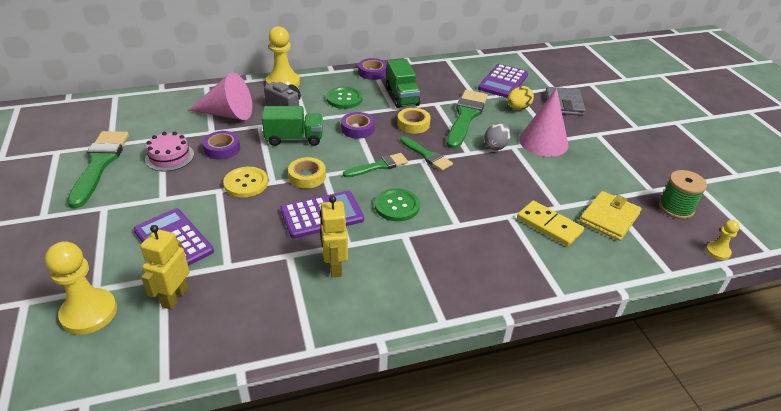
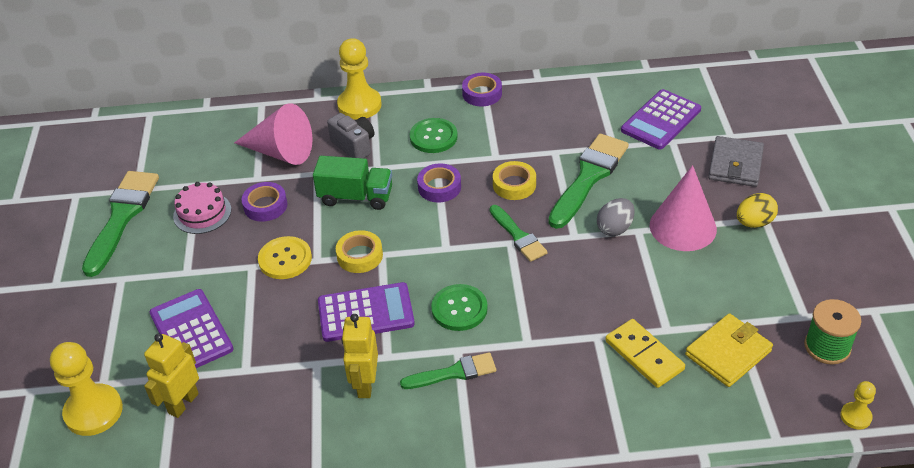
camera: 15 degrees right, 5 degrees up
green brush [343,153,408,177] -> green brush moved to [400,352,496,389]
green truck [386,59,420,108] -> none
yellow egg [507,86,534,110] -> yellow egg moved to [737,193,778,228]

